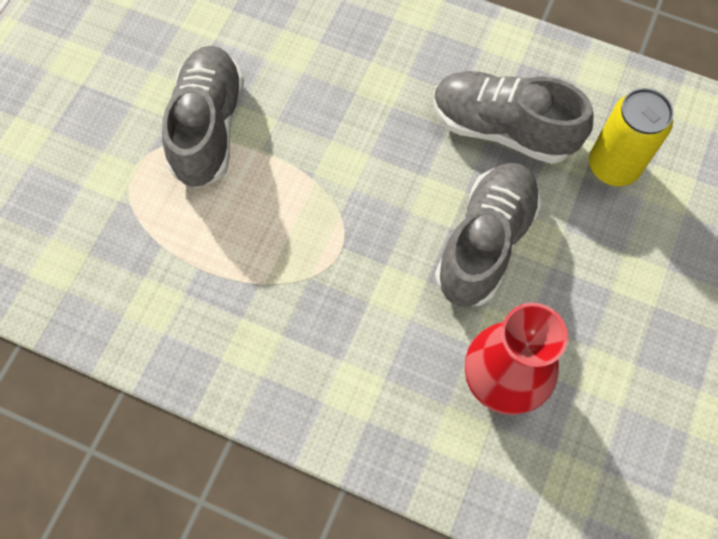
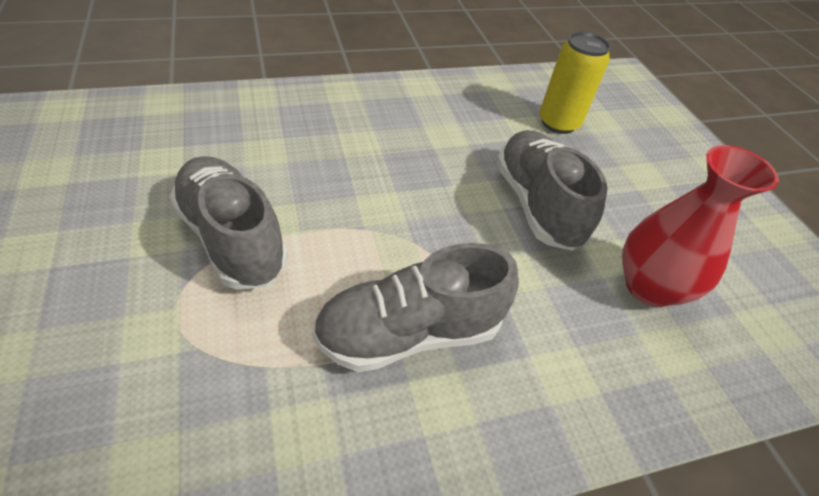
camera: 45 degrees left, 20 degrees down
grey shoe [433,71,593,164] -> grey shoe moved to [312,243,519,372]

